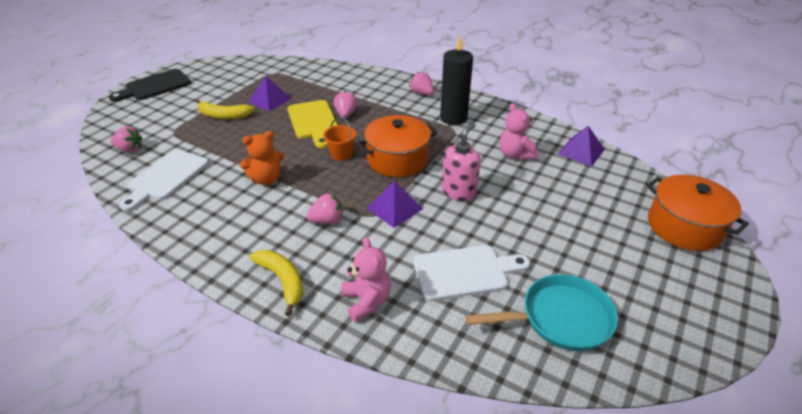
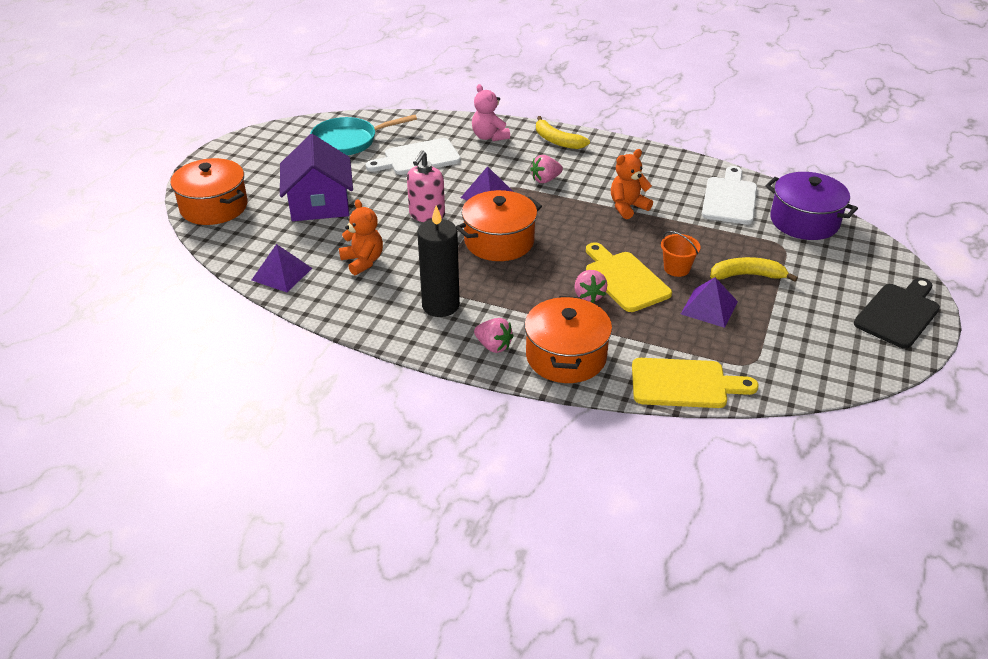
camera: 170 degrees right, 0 degrees up
pink strawberry [111,126,143,153] -> purple pot [765,172,858,240]
orange bucket [323,117,356,161] -> orange bucket moved to [661,231,701,277]
pink teddy bear [500,103,538,160] -> orange teddy bear [339,199,383,275]
none -> purple house [280,134,353,221]
none -> orange pot [524,296,612,383]
none -> yellow cutting board [632,358,759,408]

